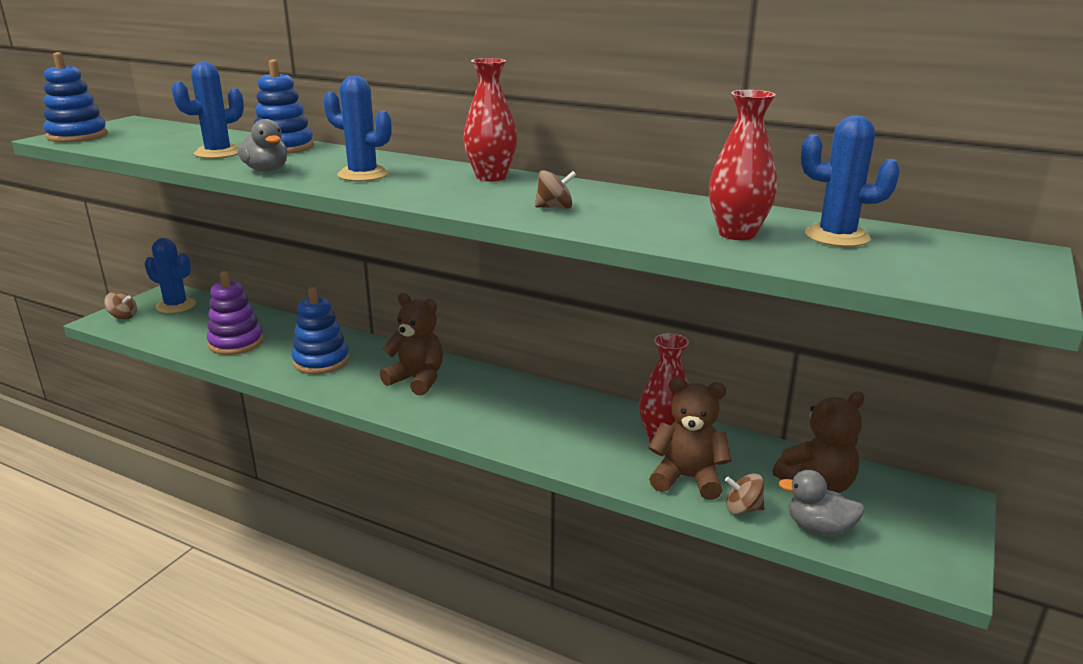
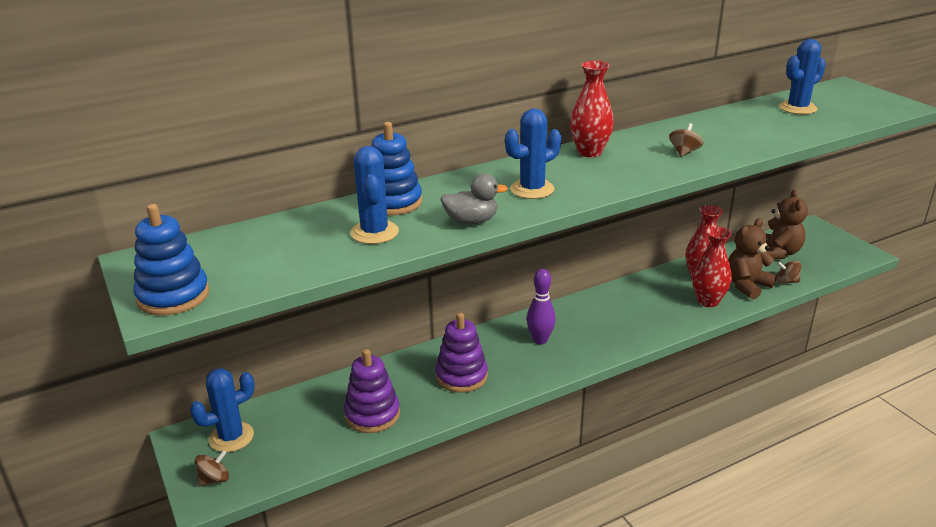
camera: 55 degrees left, 5 degrees up
blue stacking toy [292,287,349,374] -> purple stacking toy [436,313,488,393]
brown teddy bear [380,293,443,396] -> purple bowling pin [527,269,556,344]
red vase [709,90,777,240] -> red vase moved to [692,227,732,307]
brown spinning top [725,473,764,514] -> brown spinning top turned 60 degrees clockwise [776,260,801,284]
grey duck [779,470,865,536] -> none

